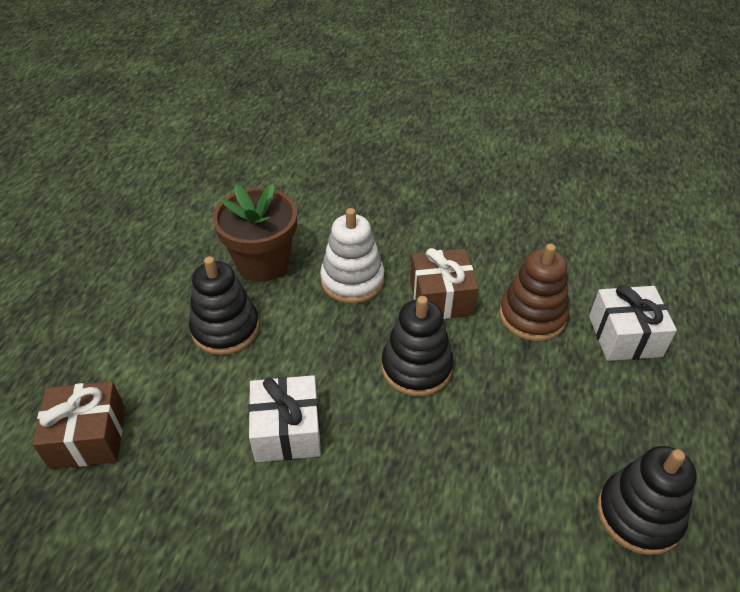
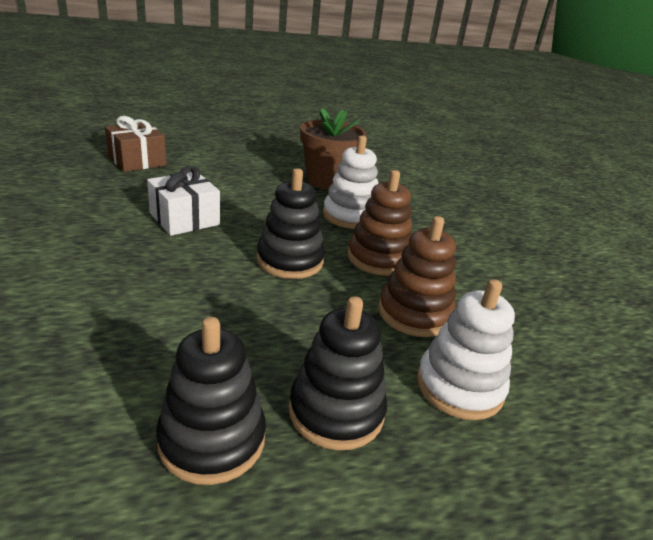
camera: 55 degrees right, 15 degrees down
black stacking toy [189,256,259,355] -> black stacking toy moved to [289,296,387,450]
brown gift [410,248,479,319] -> brown stacking toy [347,170,412,276]
white gift [589,285,677,361] -> white stacking toy [417,279,515,420]

